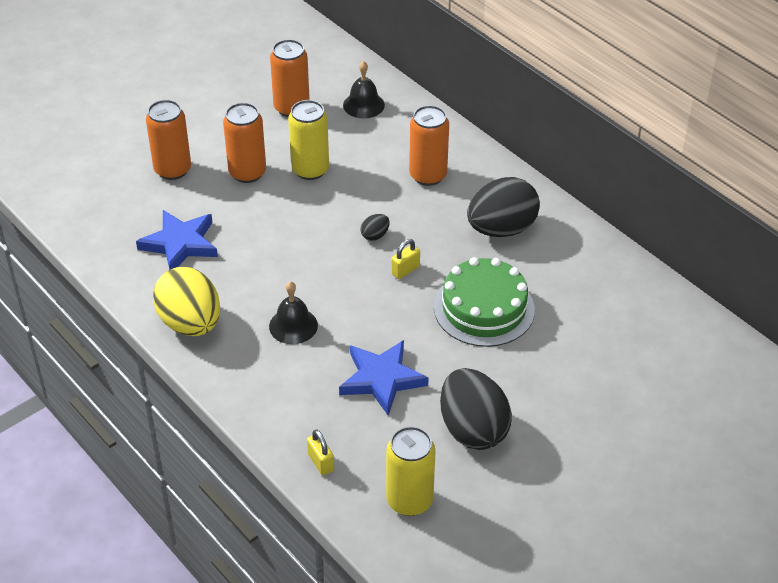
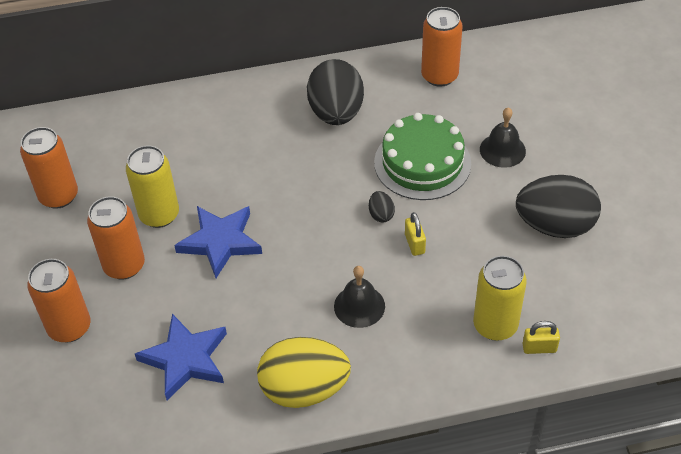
camera: 60 degrees left, 5 degrees up
blue star [339,340,429,416] -> blue star moved to [174,206,262,278]
black bell [343,61,385,119] -> black bell moved to [480,107,526,168]
black egg [361,214,390,241] -> black egg moved to [369,191,395,223]
yellow can [386,426,436,516] -> yellow can moved to [473,256,527,341]
yellow padlock [391,239,420,279] -> yellow padlock moved to [405,212,426,256]
orange can [409,105,449,186] -> orange can moved to [421,7,462,87]

